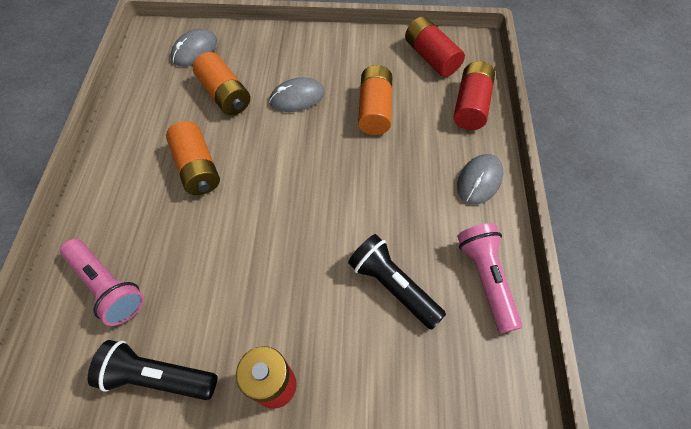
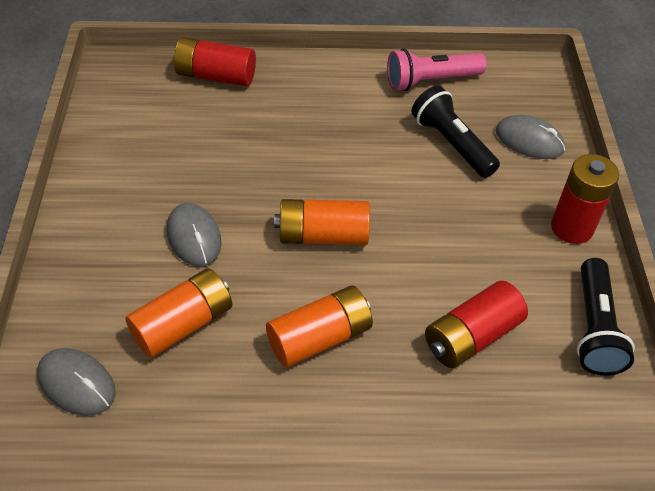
camera: 95 degrees left, 10 degrees down
pink flashlight [60,239,144,326] -> none
black flashlight [348,234,446,330] -> black flashlight turned 105 degrees clockwise [411,86,500,178]
orange battery [358,65,392,135] -> orange battery moved to [274,199,370,245]
red battery [405,16,465,77] -> red battery moved to [425,281,528,368]
grey mouse [457,154,503,205] -> grey mouse moved to [496,115,565,159]

